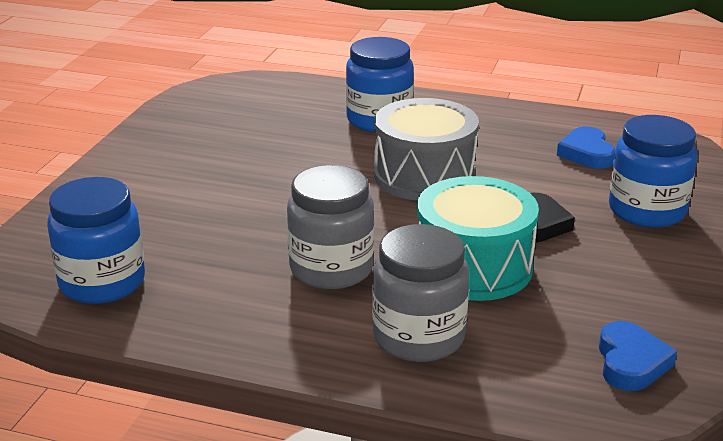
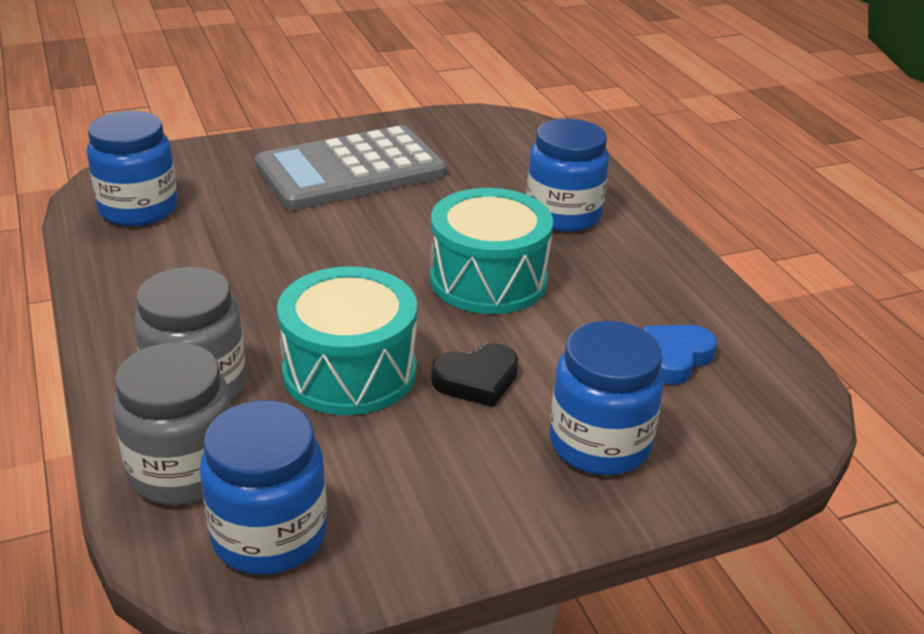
camera: 50 degrees right, 5 degrees up
grey jar [287,165,374,289] -> grey jar moved to [113,342,232,505]
grey drum [374,98,479,201] -> turquoise drum [430,188,553,314]
blue heart [599,321,677,391] -> blue jar [200,401,327,575]
none -> grey calculator [255,125,447,210]

